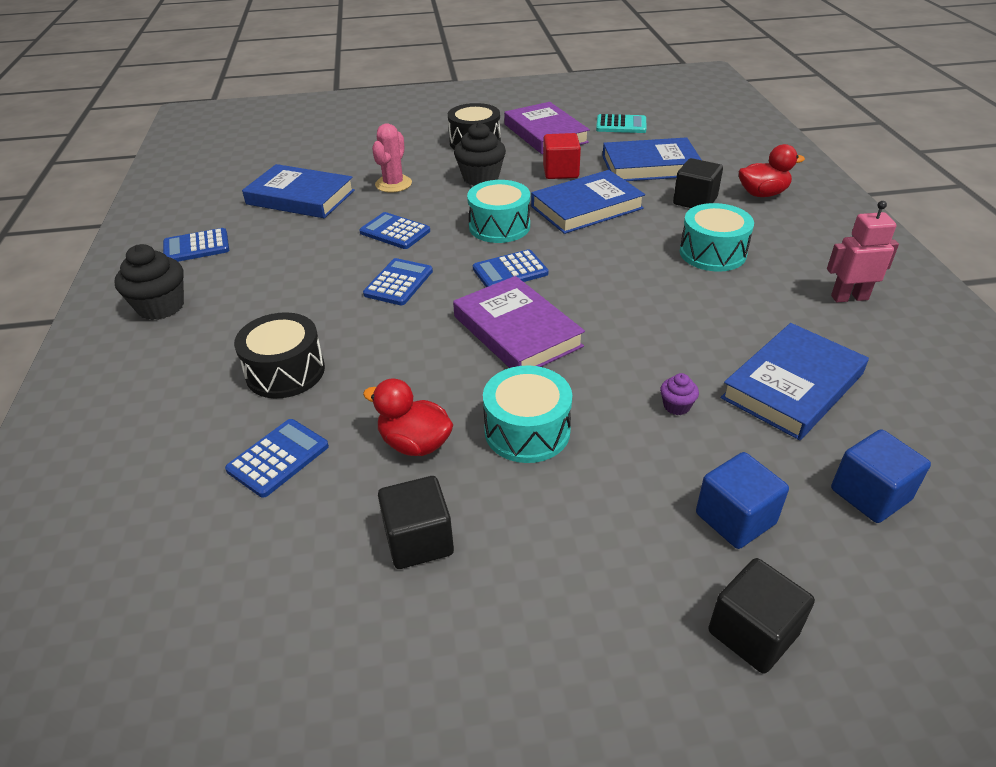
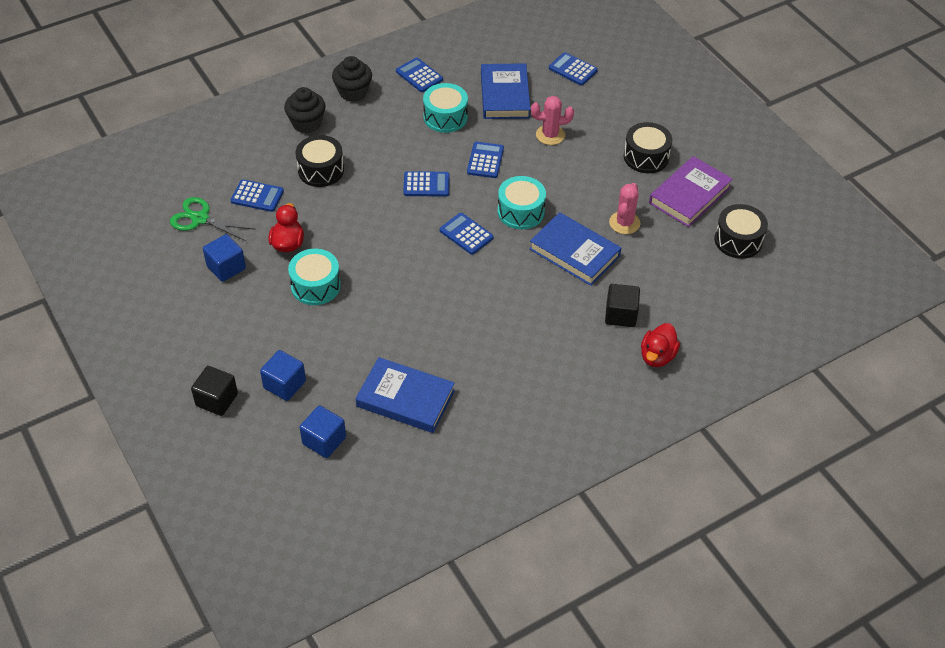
camera: 65 degrees right, 10 degrees up
black cube [378,476,454,569] -> blue cube [203,234,246,282]
purple book [453,276,585,368] -> none
black cupcake [454,122,506,186] -> black cupcake moved to [284,87,326,133]
red cube [543,133,581,179] -> pink cactus [609,183,641,234]
turquoise calculator [596,114,646,133] -> black drum [715,204,768,259]
blue book [603,137,702,181] -> none
purple cupcake [660,373,699,415] -> none
turquoise drum [680,203,754,272] -> turquoise drum moved to [423,83,468,133]
red duck [739,144,805,197] -> red duck turned 60 degrees clockwise [641,323,680,367]
pink robot [827,201,899,302] -> none
none -> green scissors [170,197,256,241]
none -> blue calculator [549,52,598,85]

